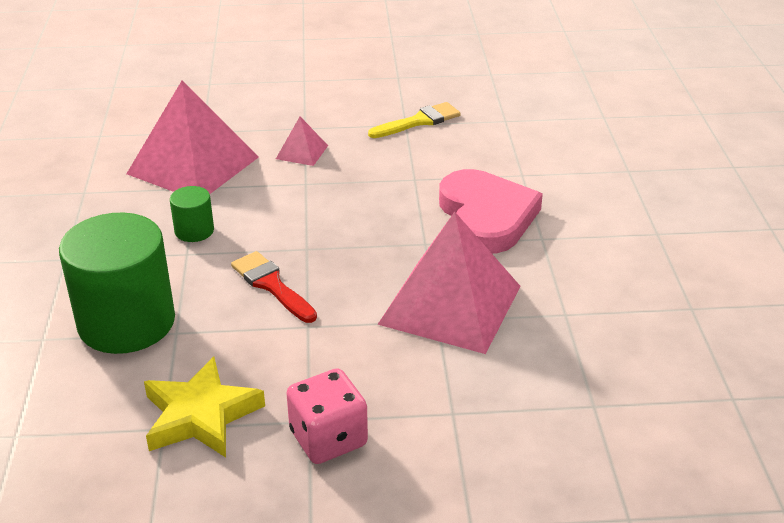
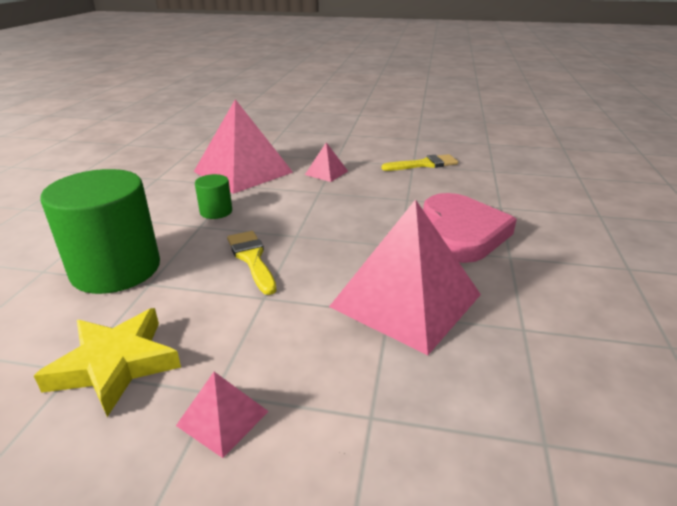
camera: 15 degrees right, 5 degrees down
red brush [231,251,317,323] -> yellow brush [227,231,277,295]
pink dice [286,368,368,464] -> pink pyramid [176,372,269,458]

